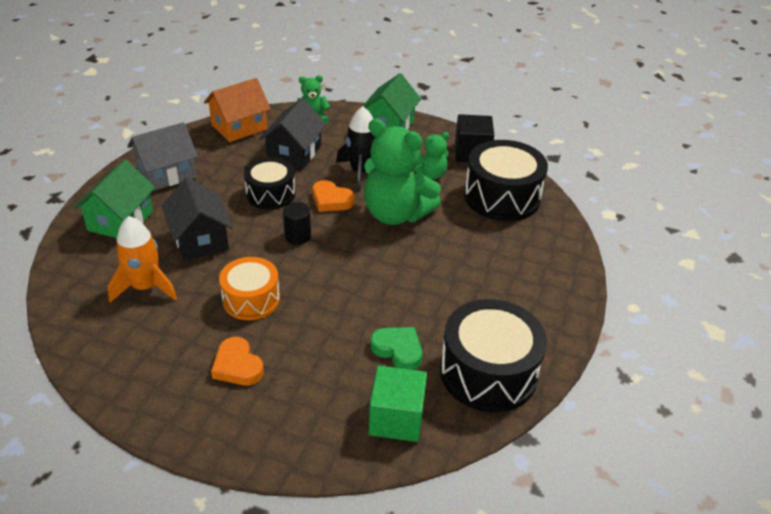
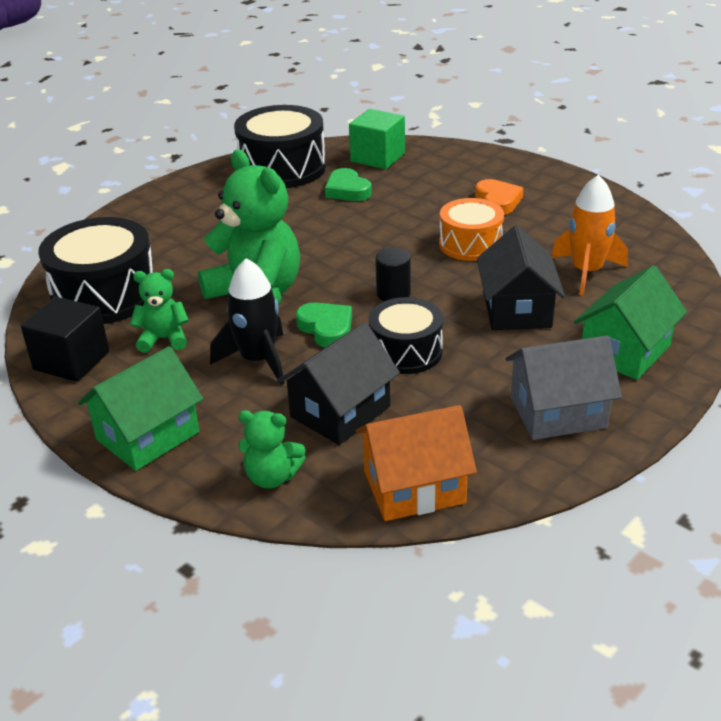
camera: 155 degrees left, 5 degrees down
orange heart [312,180,355,212] -> green heart [296,302,352,347]

